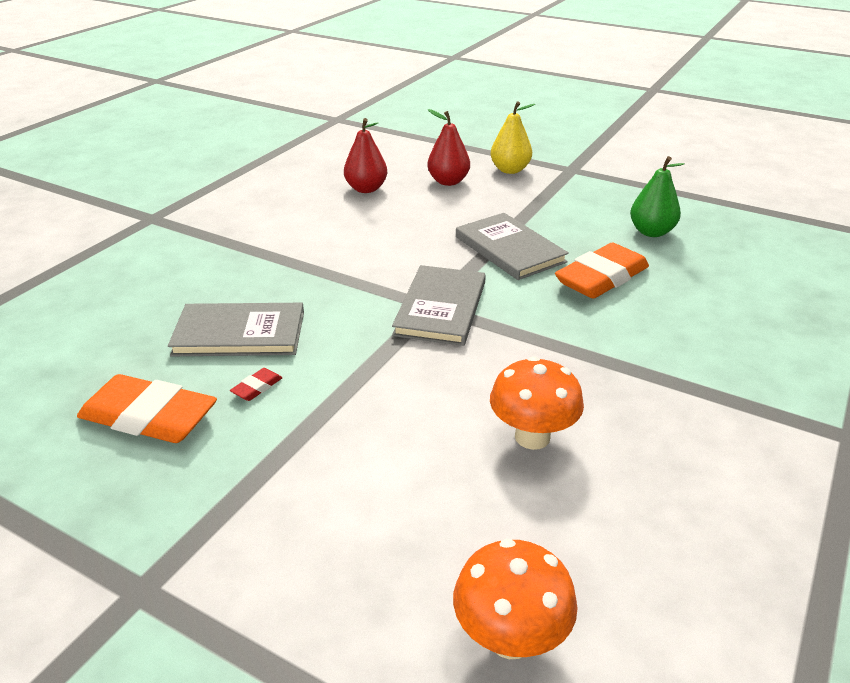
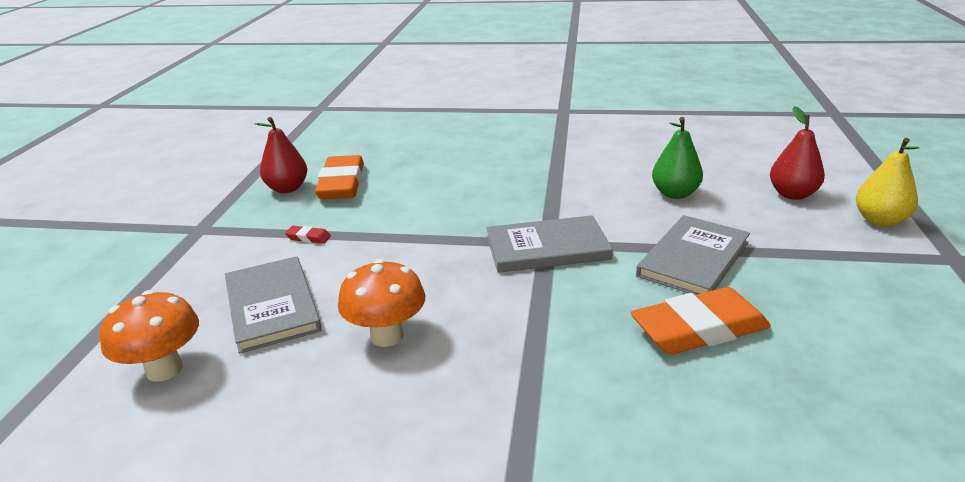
camera: 70 degrees right, 5 degrees down
grey book [168,303,304,356] -> grey book moved to [225,256,322,354]
red eraser [230,368,282,401] -> red eraser moved to [285,226,331,244]
red pear [344,118,387,193] -> red pear moved to [255,117,307,193]
orange eraser [555,243,649,299] -> orange eraser turned 45 degrees counterclockwise [631,287,771,354]
green pear [630,156,685,237] -> green pear moved to [652,117,703,199]

